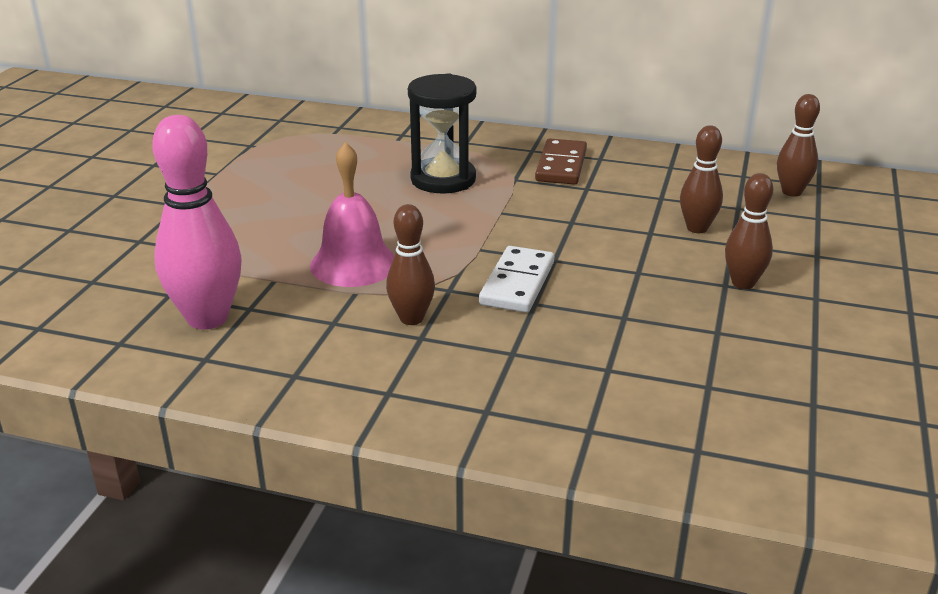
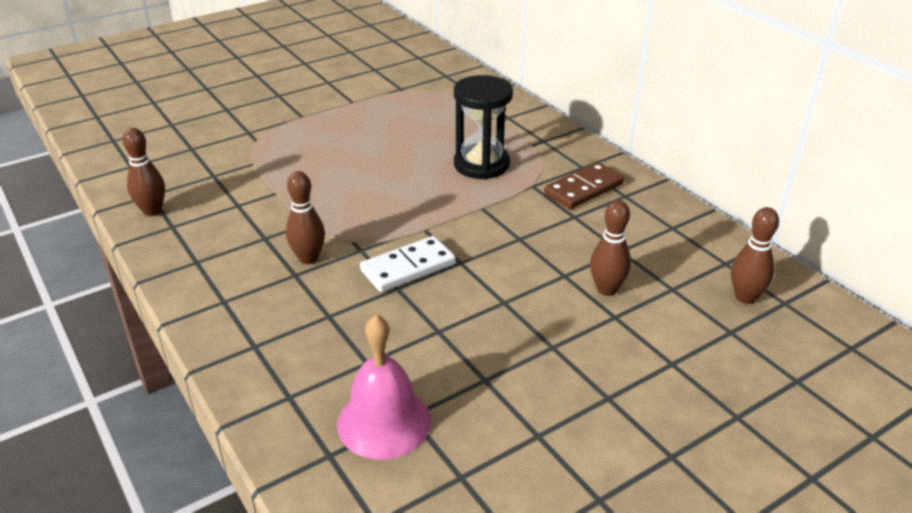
camera: 40 degrees right, 5 degrees up
pink bowling pin [152,115,242,330] -> none
pink bell [310,142,395,287] -> pink bell moved to [337,315,431,459]
brown bowling pin [725,173,773,289] -> brown bowling pin moved to [122,128,165,216]

